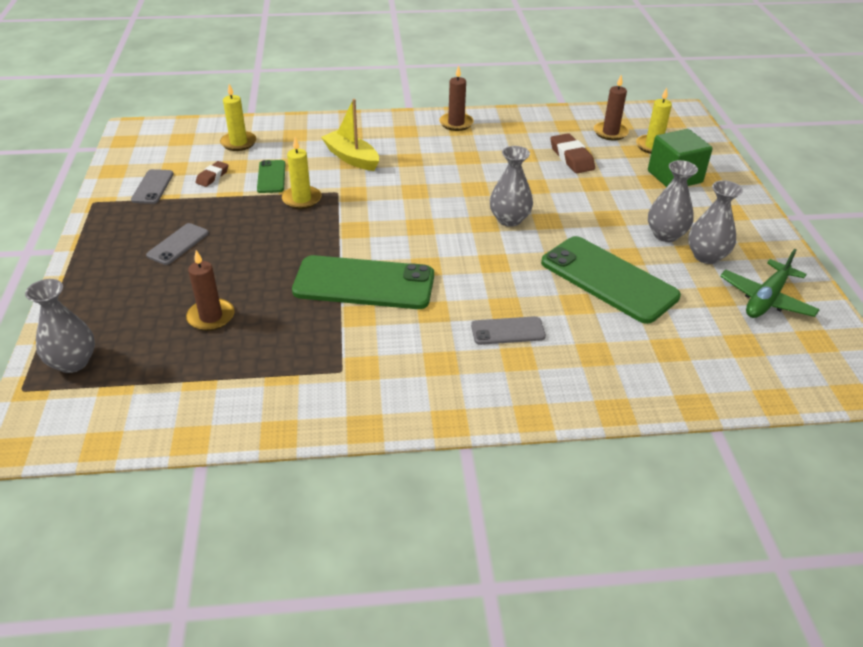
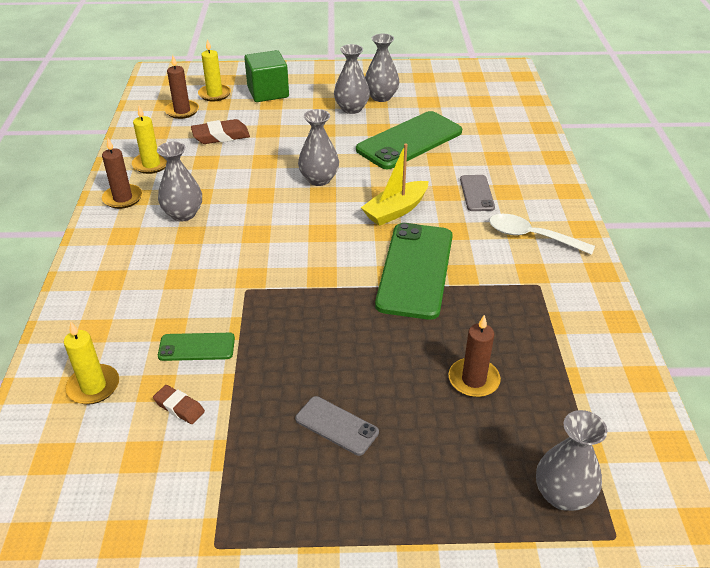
camera: 85 degrees left, 0 degrees up
grey phone [131,169,174,204] -> none
yellow candle [282,137,321,209] -> yellow candle moved to [132,106,167,174]
yellow boat [321,99,379,171] -> yellow boat moved to [361,143,428,226]
green plane [720,249,820,318] -> none
none -> grey vase [157,141,202,222]
none -> white spoon [489,214,595,255]

